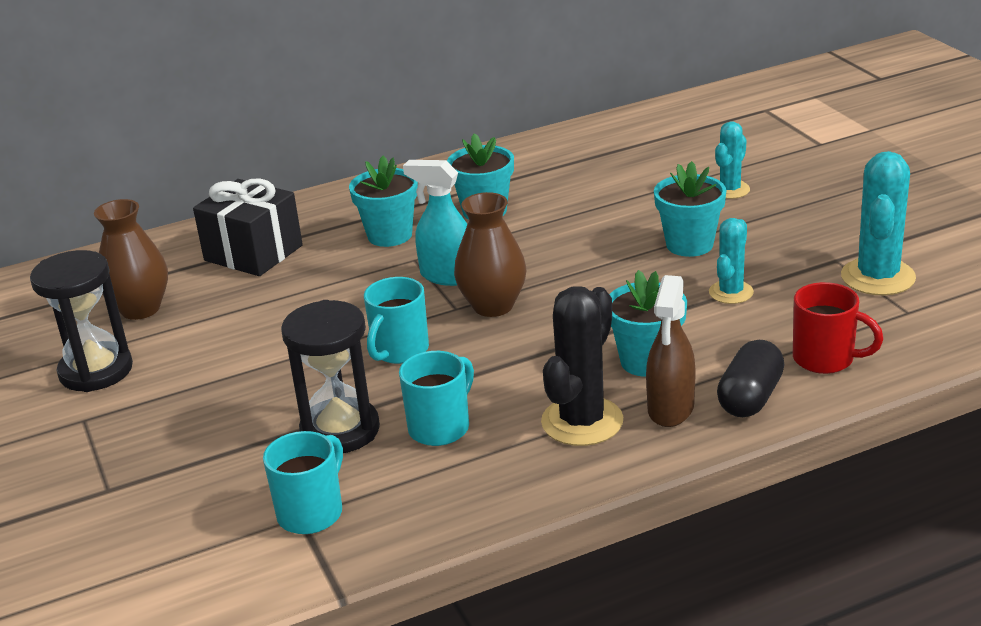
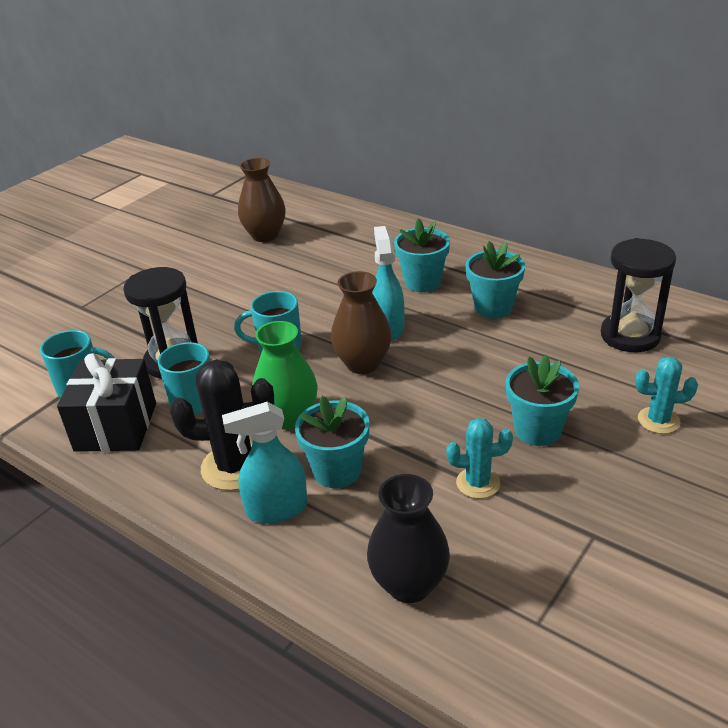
camera: 60 degrees right, 5 degrees up
black hourglass [30,250,133,392] -> black hourglass moved to [601,238,676,352]
black gift [193,178,303,276] -> black gift moved to [57,353,156,452]
brown spray bottle [646,275,696,427] -> turquoise spray bottle [222,402,308,523]
black capsule [717,340,784,417] -> none
red mug [793,282,884,374] -> black vase [367,474,450,603]
turquoise cactus [841,151,916,295] -> none
none -> green vase [252,321,318,430]

